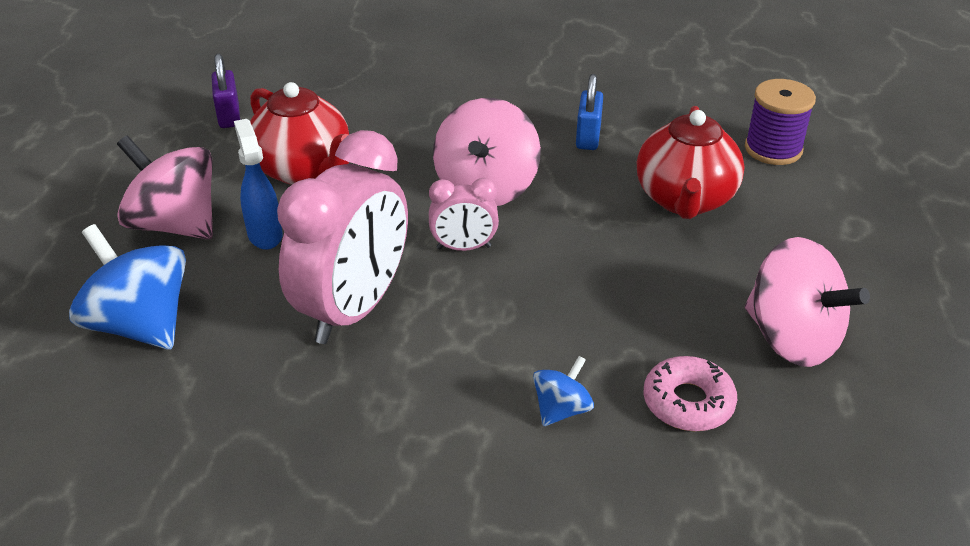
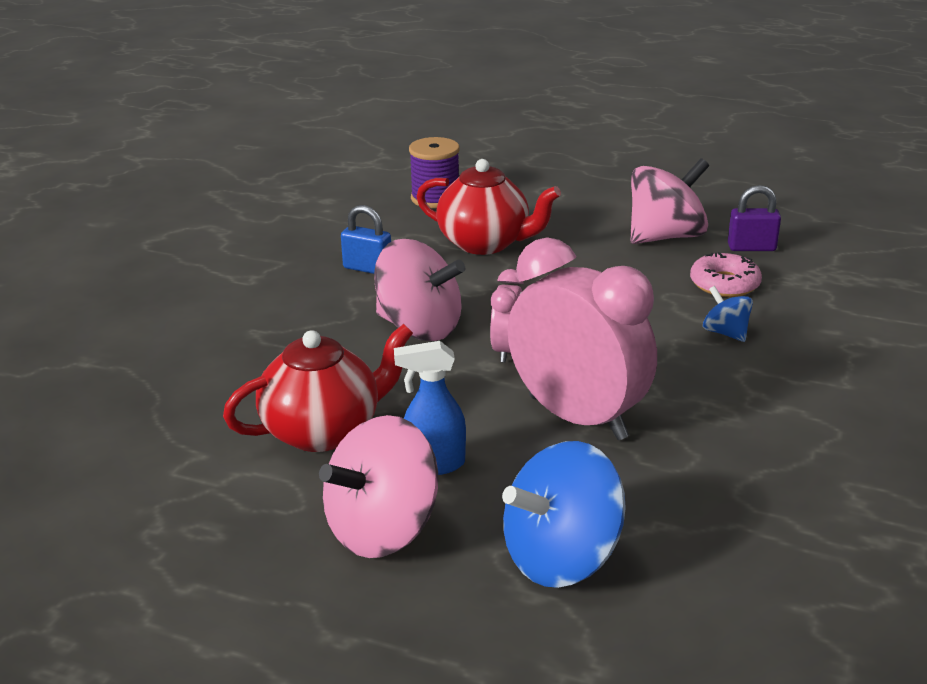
camera: 75 degrees left, 10 degrees down
purple padlock [212,54,240,128] -> purple padlock moved to [728,185,781,251]

